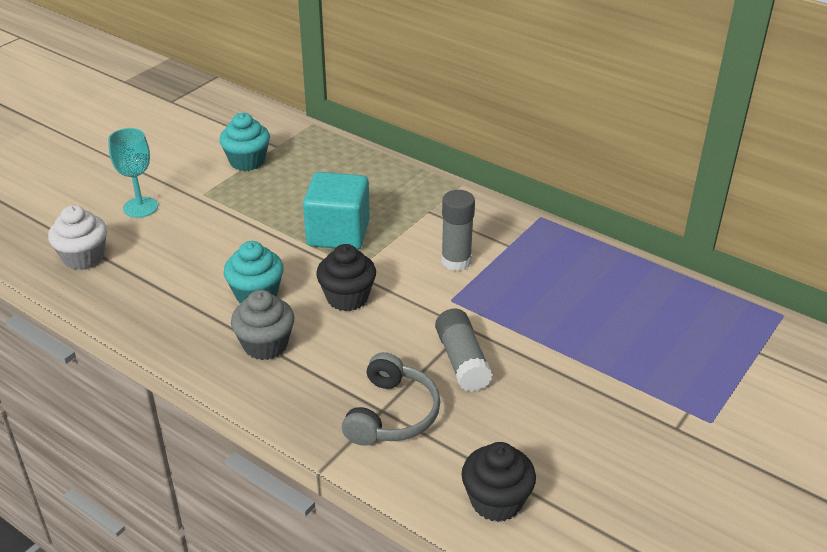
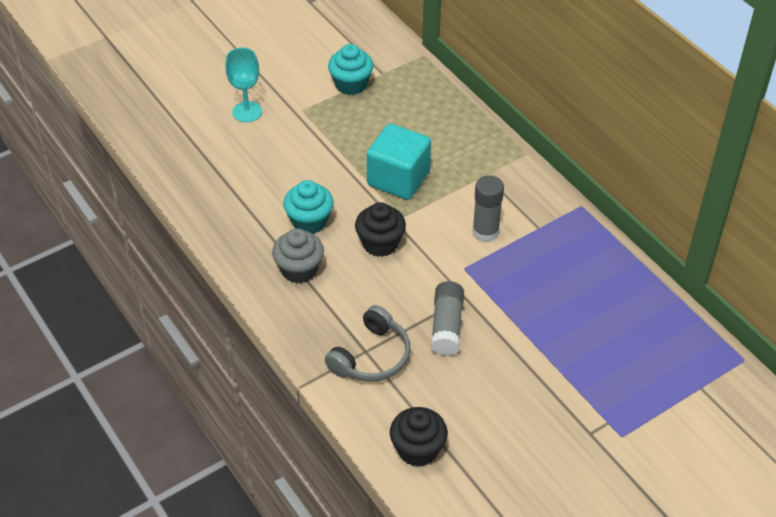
camera: 20 degrees right, 10 degrees up
white cupcake [48,205,107,270] -> none

